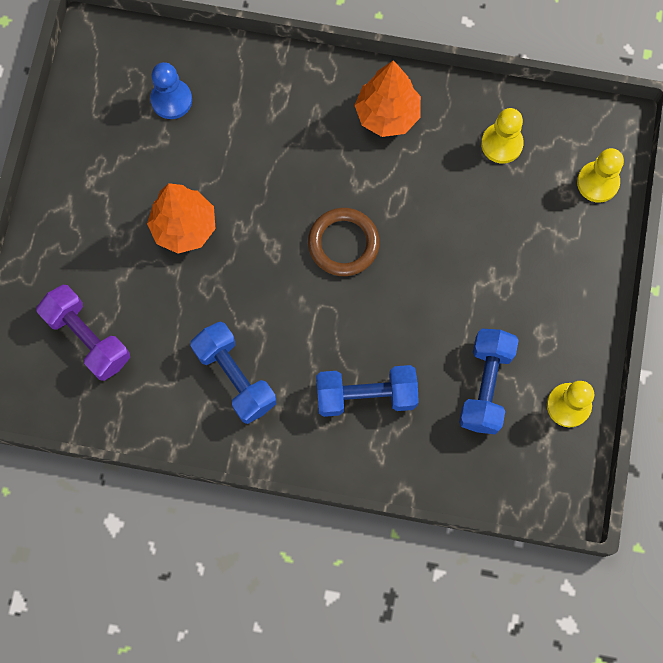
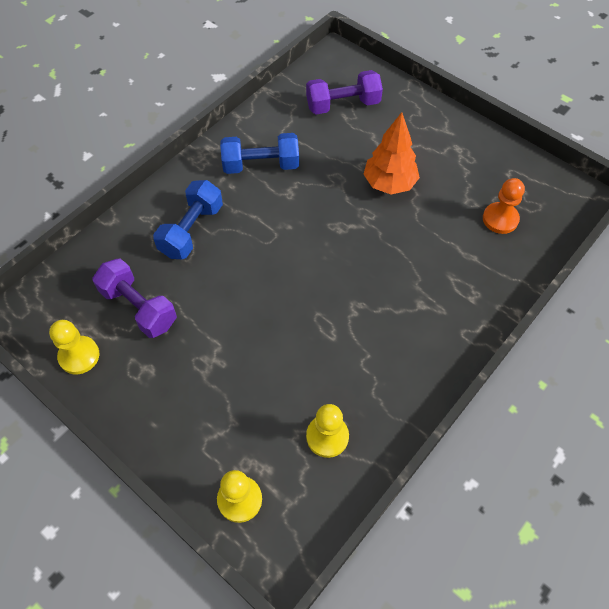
camera: 120 degrees right, 15 degrees down
blue pawn [150,62,192,119] -> orange pawn [483,178,525,234]
brown ring [308,208,380,276] -> none
orange tree [355,60,421,137] -> none
blue dumbbell [459,329,519,434] -> purple dumbbell [93,259,177,338]

